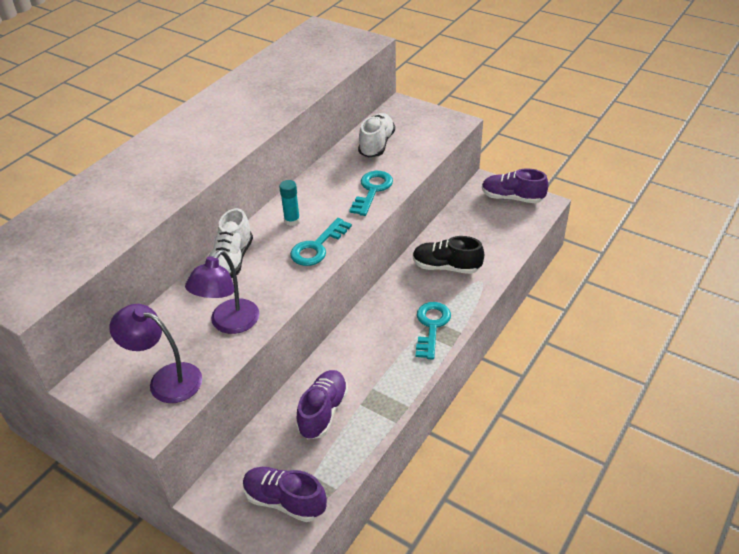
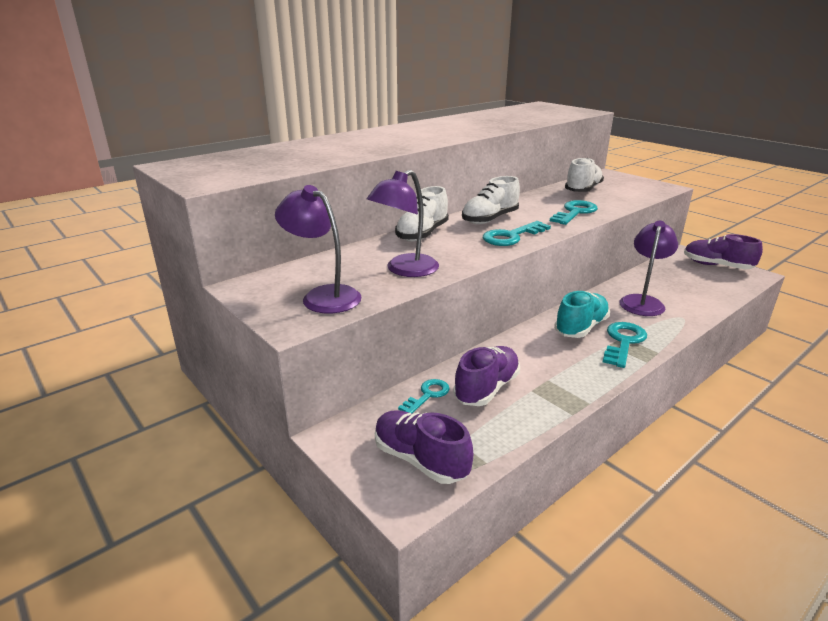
camera: 15 degrees right, 15 degrees down
turquoise glue stick [279,180,300,226] -> white shoe [462,176,520,224]
black shoe [413,236,484,274] -> purple lamp [619,221,678,316]
none -> turquoise key [398,379,450,413]
none -> turquoise shoe [554,291,610,338]

